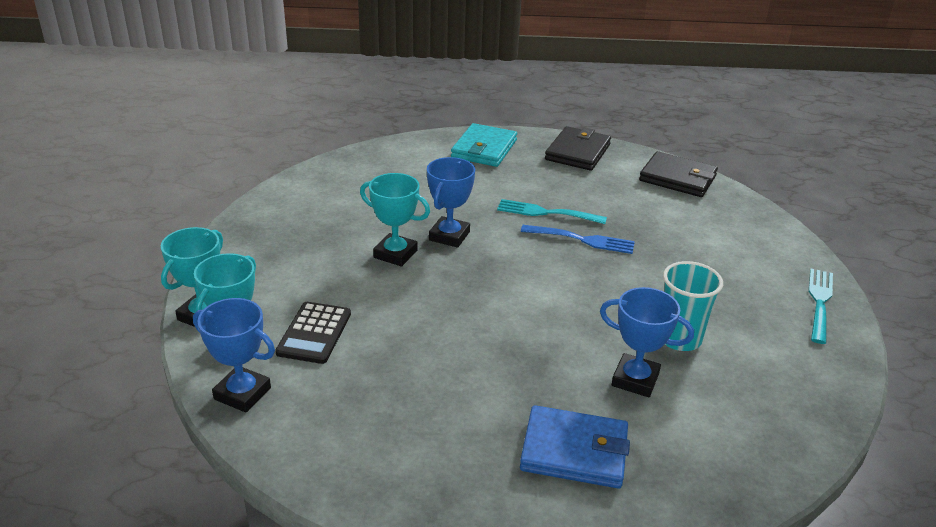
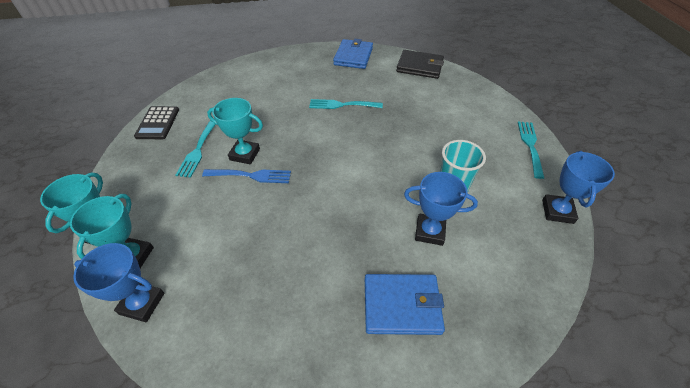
camera: 10 degrees left, 15 degrees up
black calculator [275,302,351,364] -> black calculator moved to [134,106,179,139]
blue trophy [427,157,475,248] -> blue trophy moved to [542,151,615,224]
turquoise wallet [451,123,517,167] -> none
blue fork [521,225,635,254] -> blue fork moved to [202,169,291,183]
black wallet [545,126,611,171] -> blue wallet [333,39,373,69]
none -> turquoise fork [176,120,216,178]

